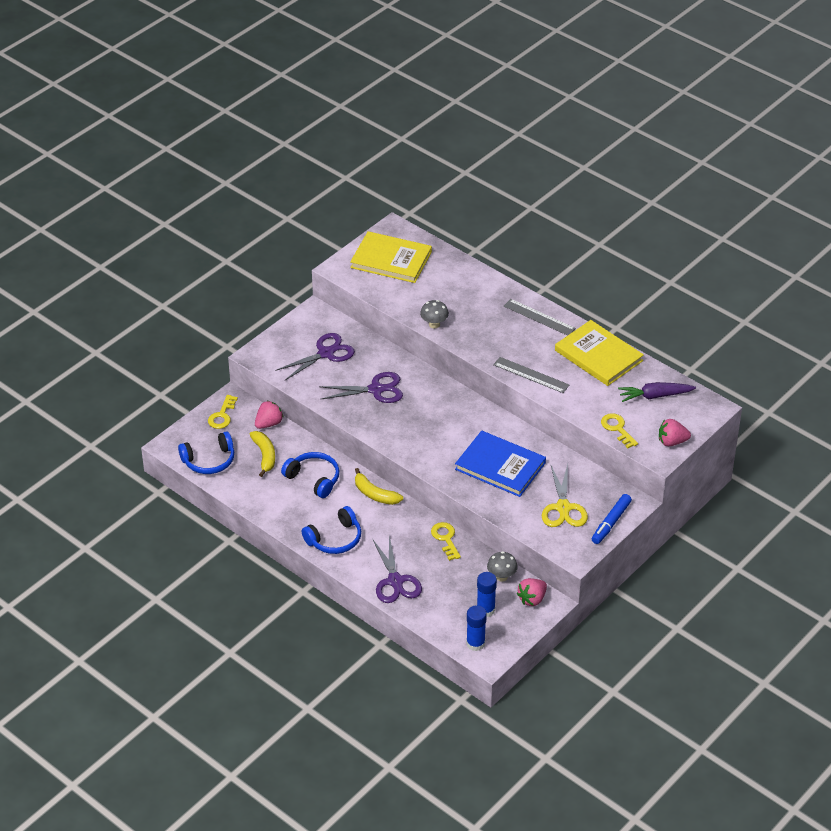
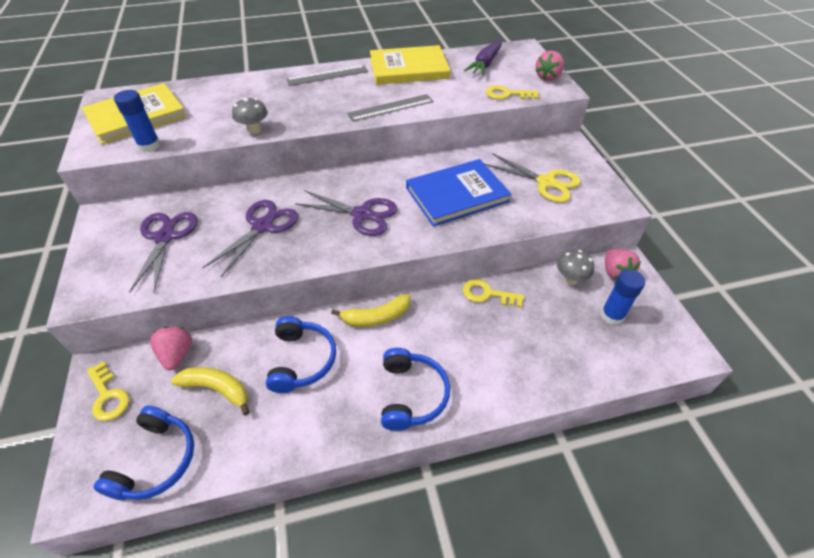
camera: 55 degrees left, 5 degrees up
blue headphones [281,452,339,498] -> blue headphones turned 105 degrees clockwise [266,316,336,393]
purple scissors [373,535,422,603] -> purple scissors moved to [295,190,398,236]
blue glue stick [466,605,487,651] -> blue glue stick moved to [114,90,161,152]
blue marker [592,494,632,544] -> none

